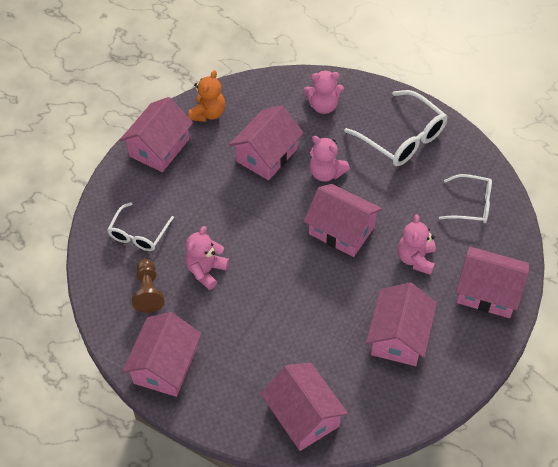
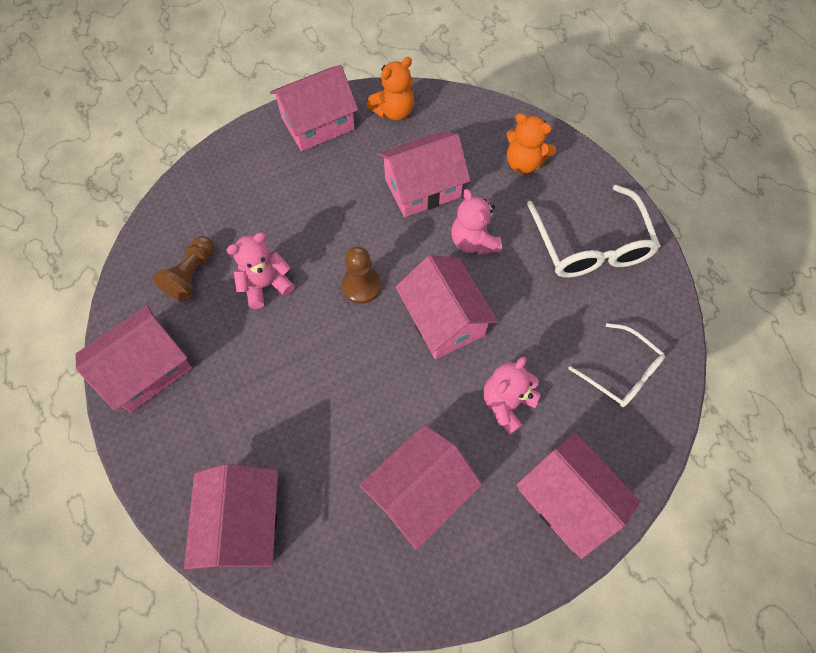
camera: 30 degrees right, 10 degrees up
white glasses [107,202,174,251] -> none
pink teddy bear [303,70,344,114] -> orange teddy bear [506,113,556,173]
none -> brown pawn [342,246,381,304]

